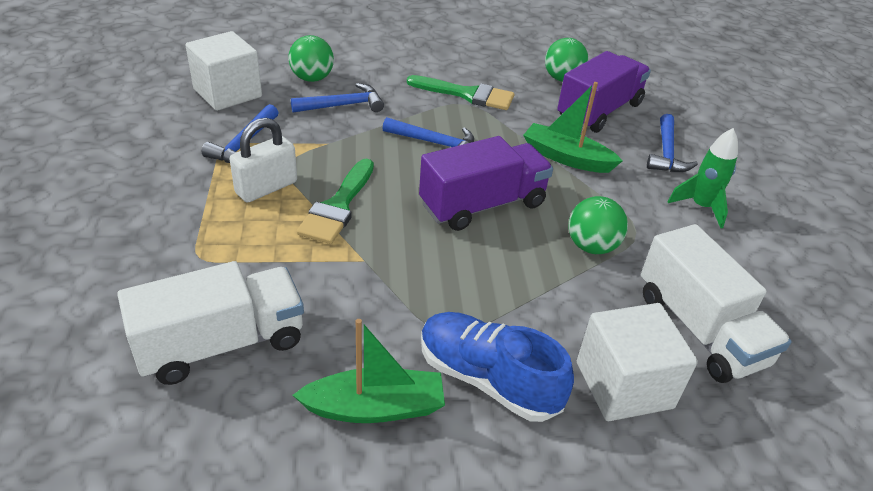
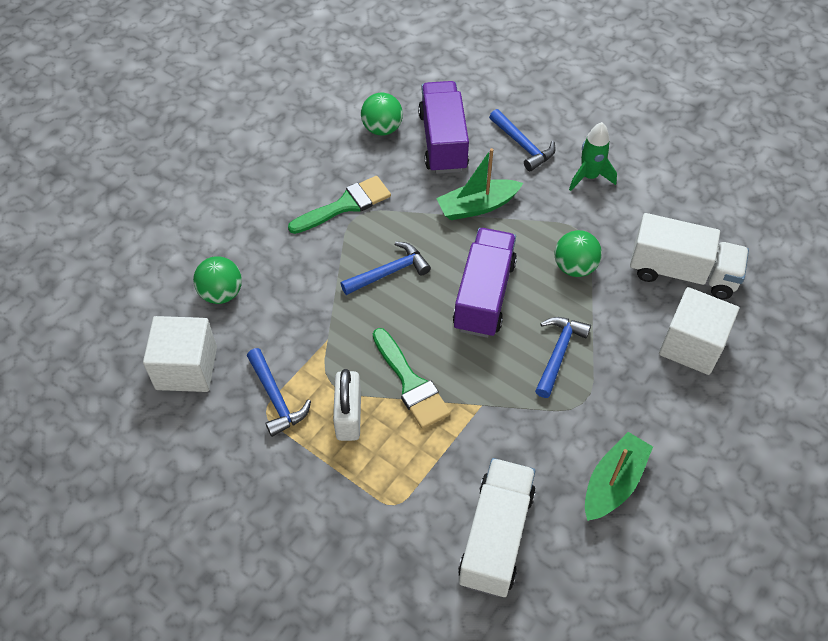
camera: 45 degrees left, 15 degrees up
blue hammer [291,83,384,113] -> blue hammer moved to [535,317,591,398]
blue shoe [421,312,574,422] -> none

